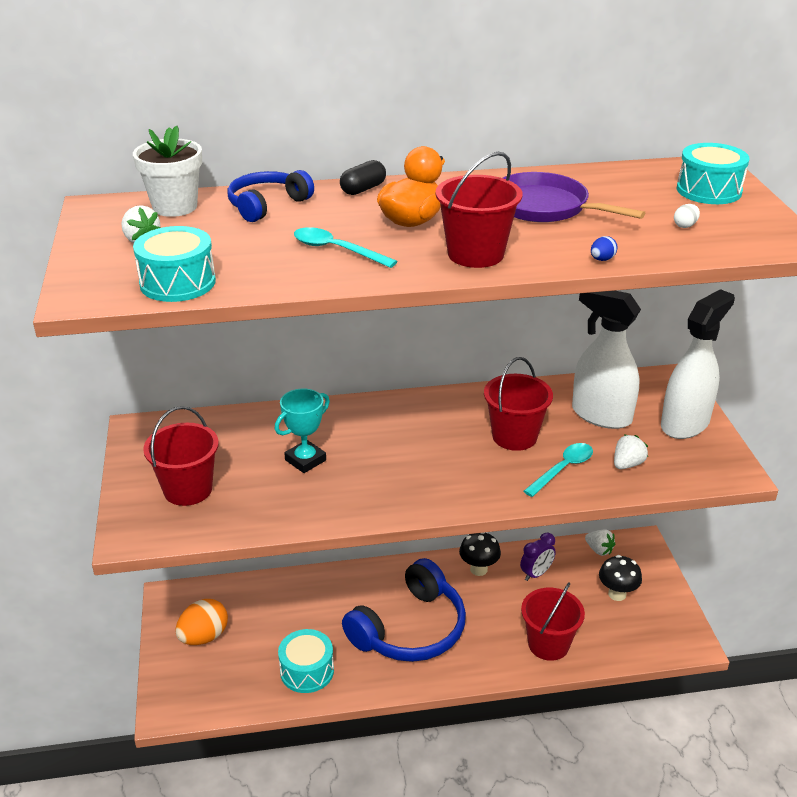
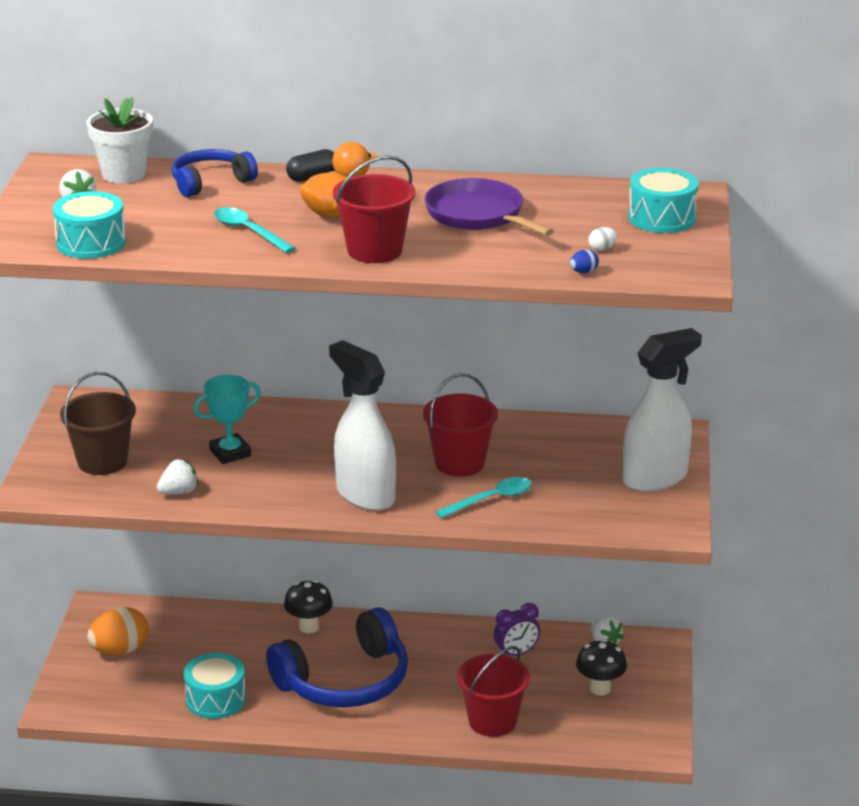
camera: 15 degrees right, 5 degrees down
red bucket [143,406,219,506] -> brown bucket [60,372,136,475]
black mushroom [459,532,501,576] -> black mushroom moved to [284,580,333,633]
white spray bottle [572,291,641,429] -> white spray bottle moved to [329,340,396,511]
blue egg [591,236,617,261] -> blue egg moved to [570,250,599,273]
white strawberry [614,434,648,469] -> white strawberry moved to [157,459,198,494]

